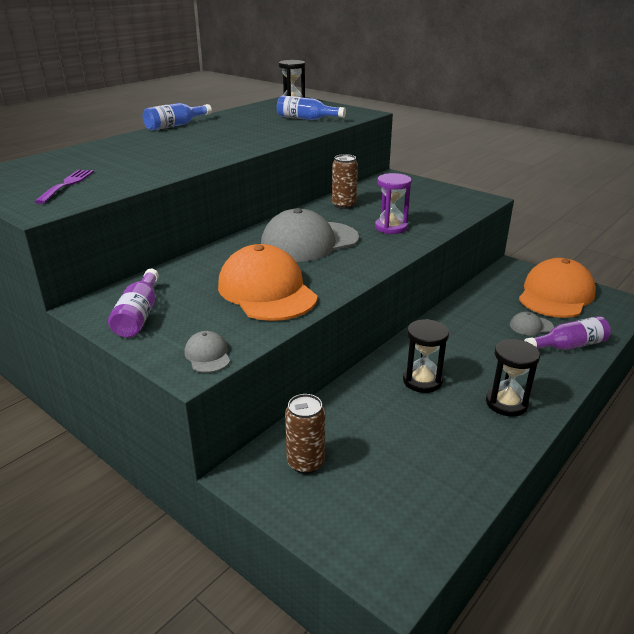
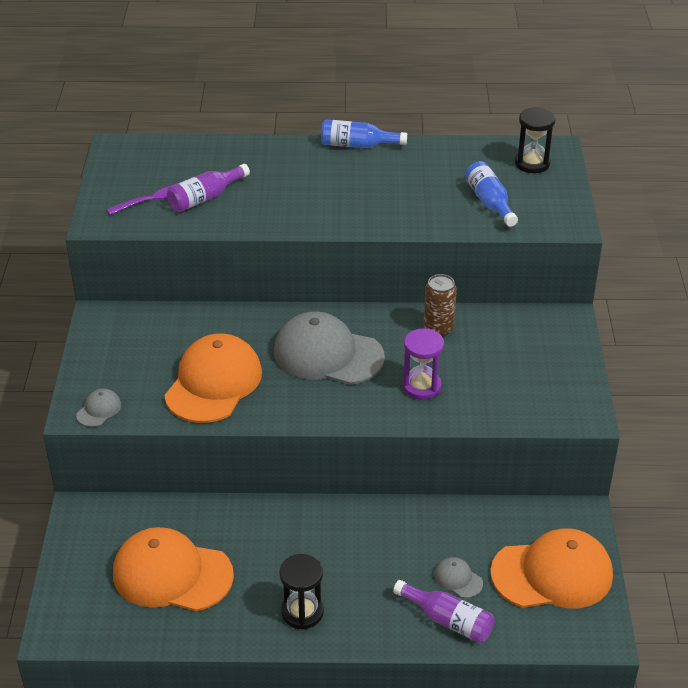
camera: 50 degrees right, 10 degrees up
purple bottle [108,269,159,338] -> purple bottle moved to [167,164,250,212]
brown can [285,394,325,474] -> none
black hourglass [403,319,449,393] -> none
none -> orange cap [113,527,234,611]

